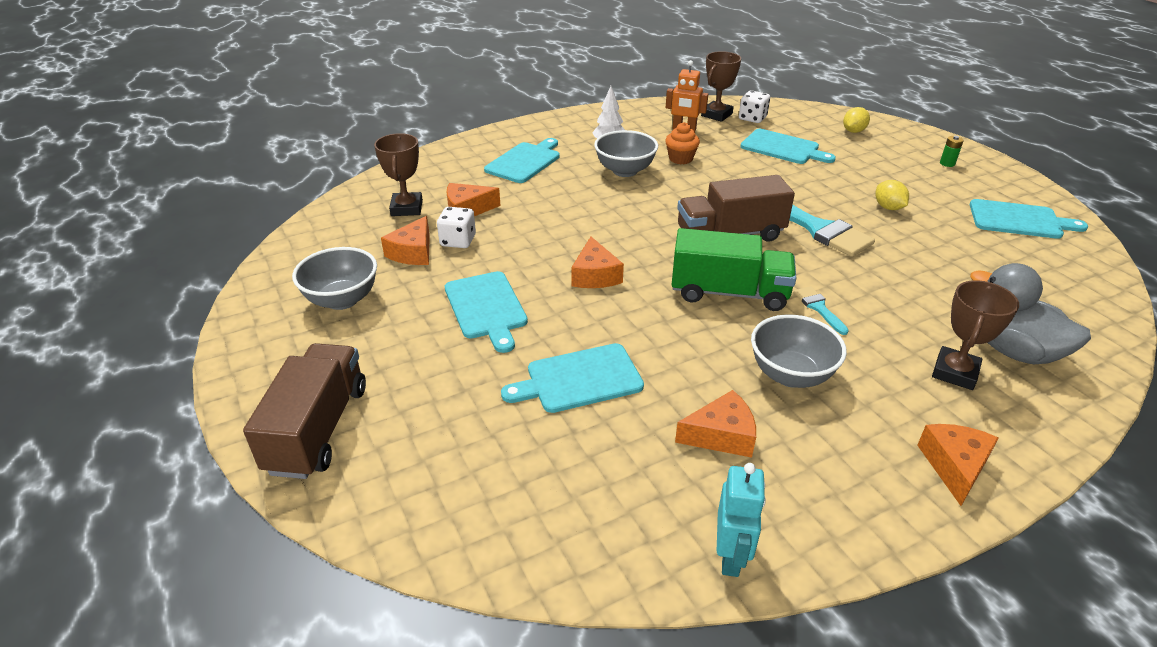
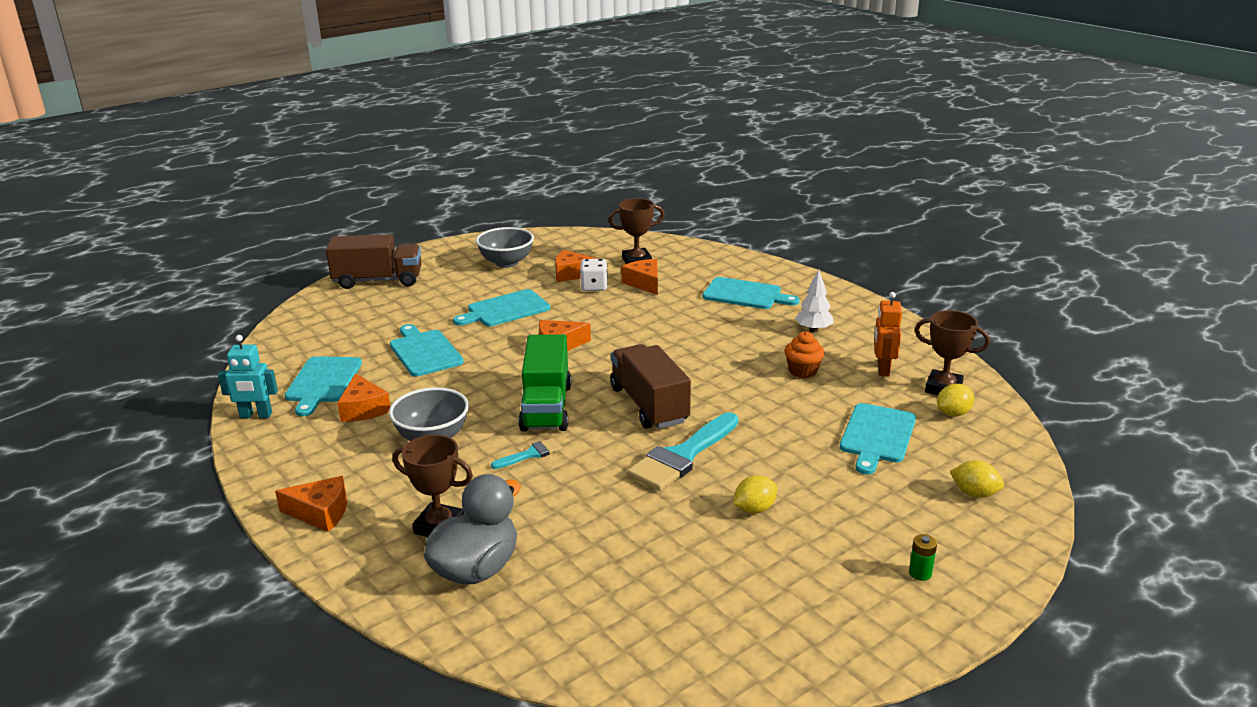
camera: 80 degrees right, 10 degrees down
grey bowl [594,130,658,177] -> none
white dice [739,90,770,123] -> yellow lemon [937,384,974,416]
turquoise cutting board [970,199,1088,239] -> turquoise cutting board moved to [285,356,362,416]

